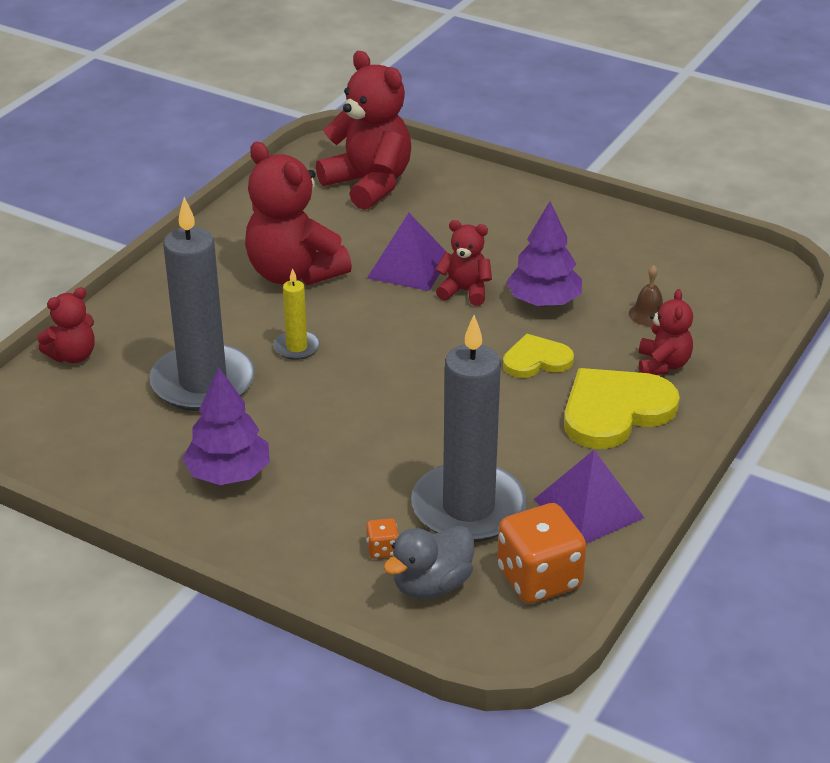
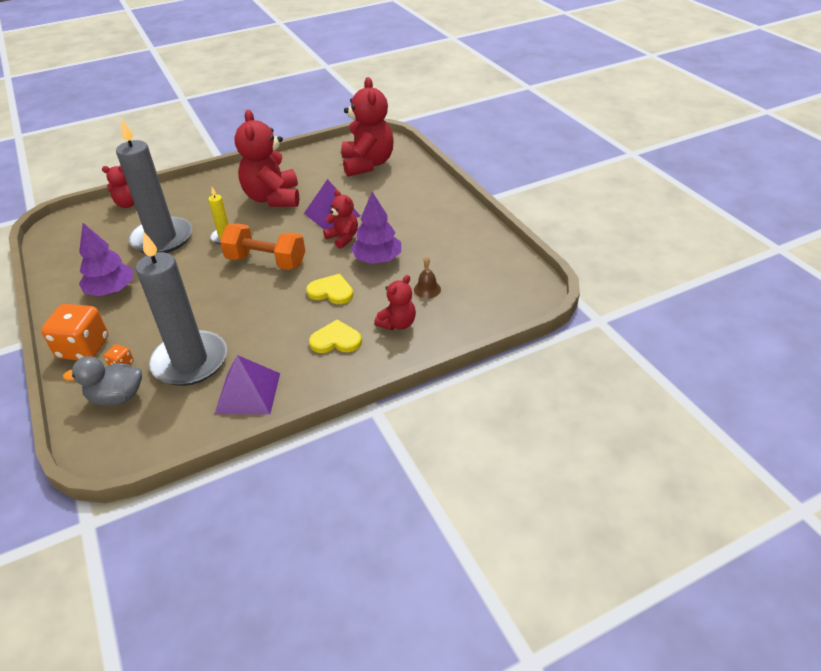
camera: 35 degrees right, 5 degrees up
orange dice [497,503,586,604] -> orange dice moved to [41,304,108,360]
yellow heart [564,368,680,449] -> yellow heart [309,319,362,353], size x0.59
none -> orange dumbbell [220,223,305,270]

